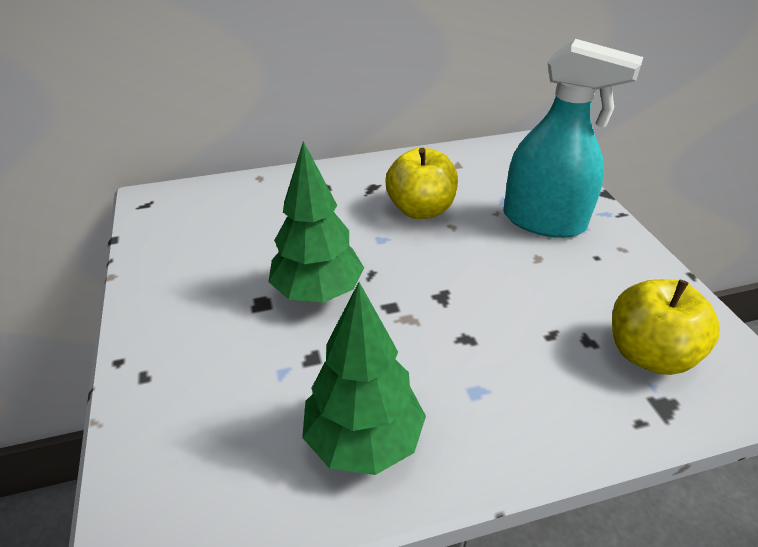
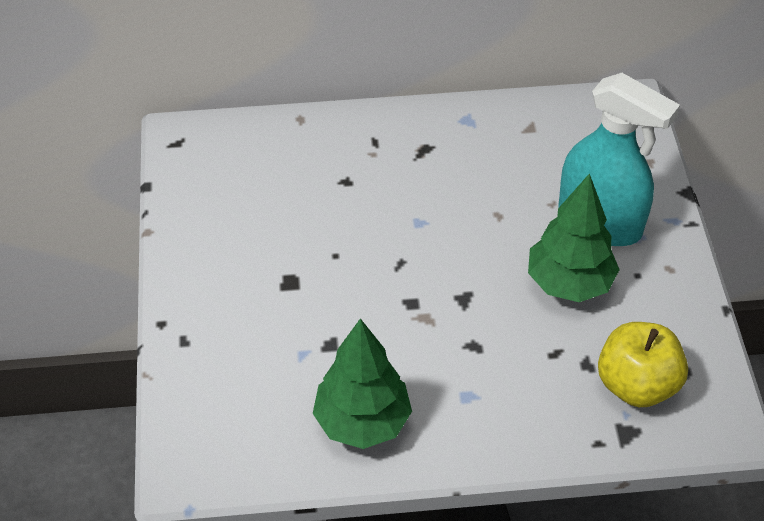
camera: 10 degrees right, 10 degrees up
green tree [269,141,364,303] -> green tree moved to [528,173,620,302]
yellow apple [386,147,458,219] -> none

